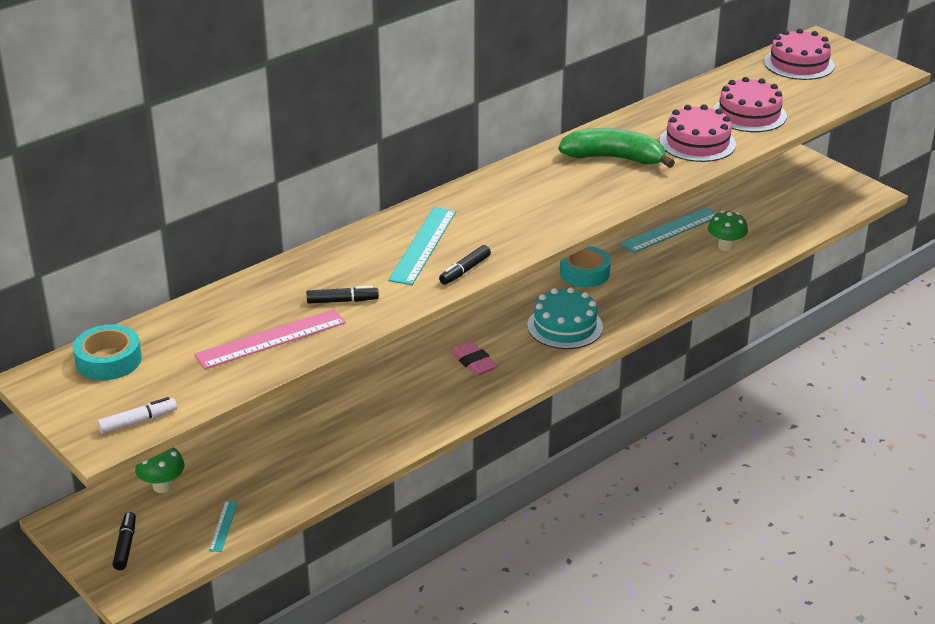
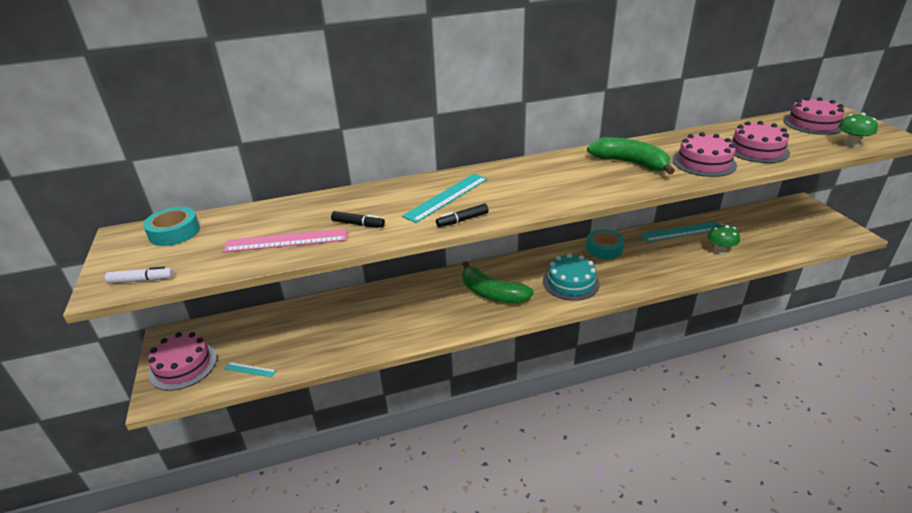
camera: 25 degrees right, 0 degrees up
black marker [113,512,136,570] -> pink cake [148,332,217,391]
green mushroom [135,447,185,493] -> green mushroom moved to [839,113,878,148]
turquoise ruler [209,501,238,552] -> turquoise ruler turned 75 degrees clockwise [224,362,276,377]
pink eraser [451,341,498,376] -> green banana [462,261,534,303]

